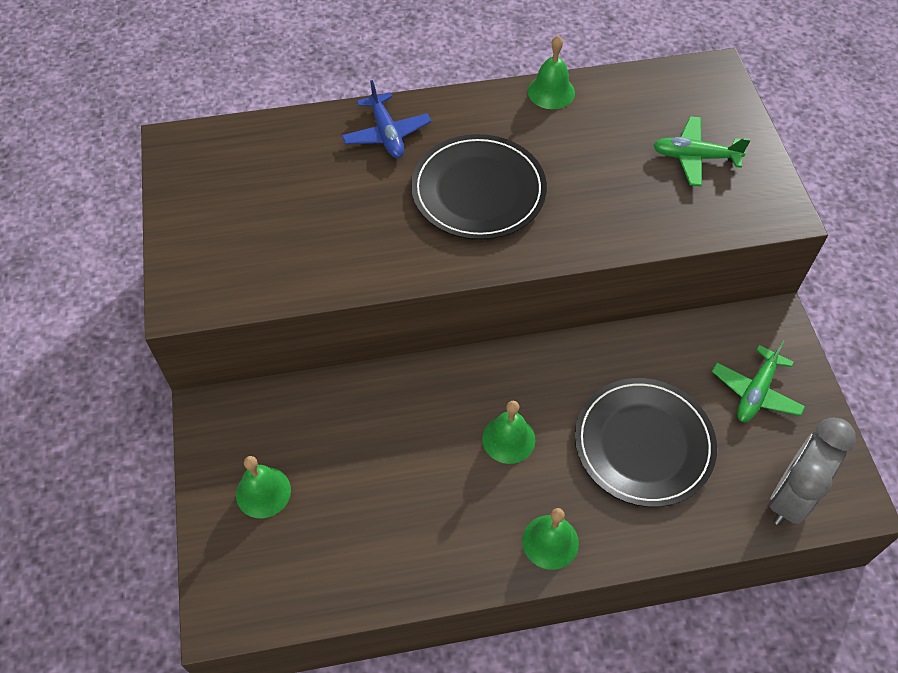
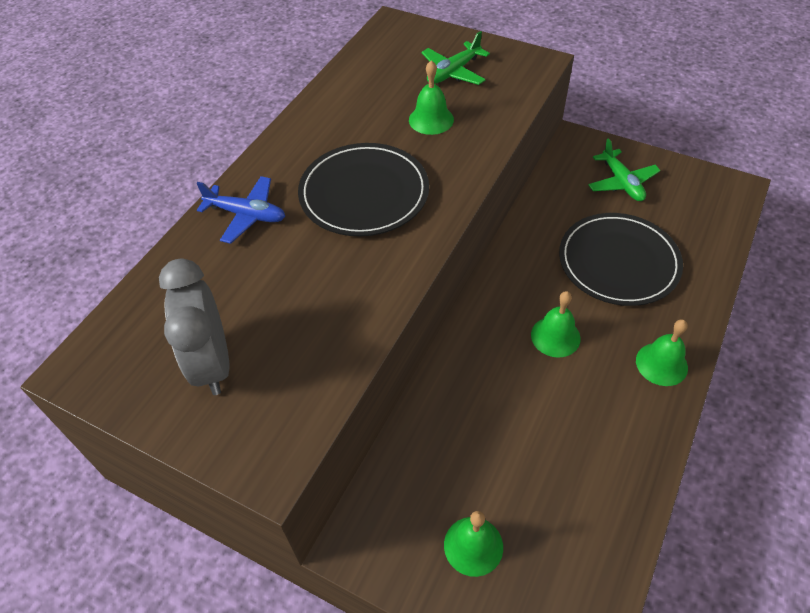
camera: 50 degrees left, 5 degrees down
green bell [528,36,575,109] -> green bell moved to [409,60,454,135]
grey clock [769,418,856,525] -> grey clock moved to [159,258,230,395]

